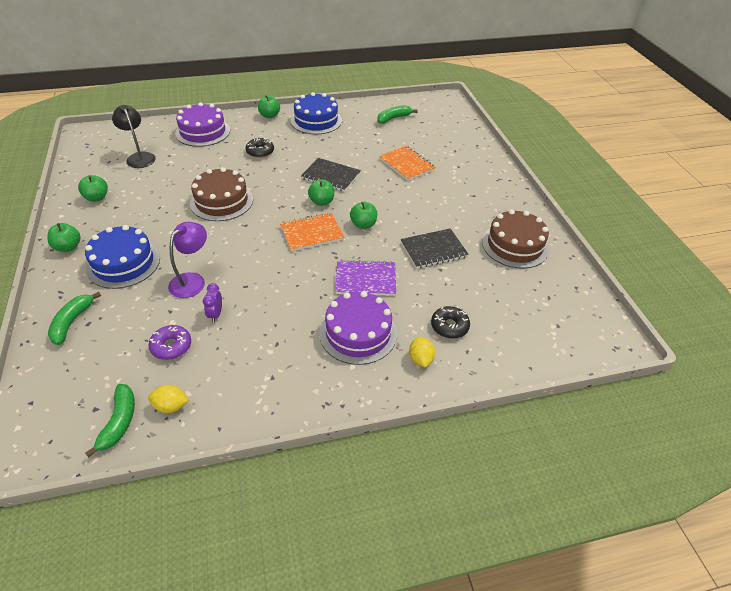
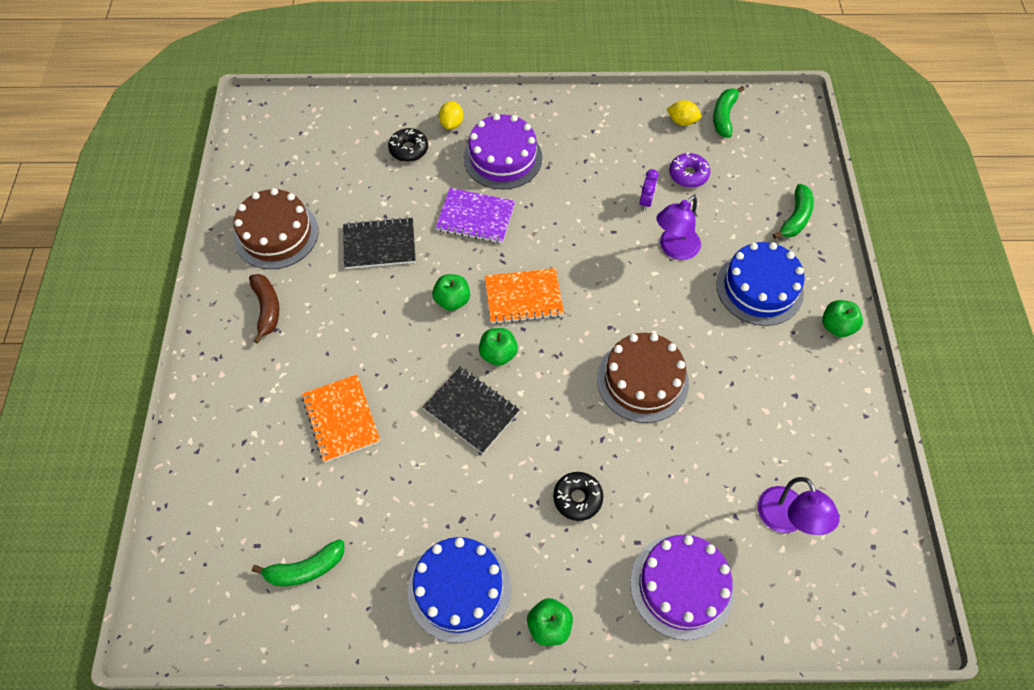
camera: 165 degrees left, 15 degrees up
green apple [78,175,108,202] -> none
black lamp [112,105,156,168] -> purple lamp [758,477,840,535]
none -> brown banana [249,274,279,344]

